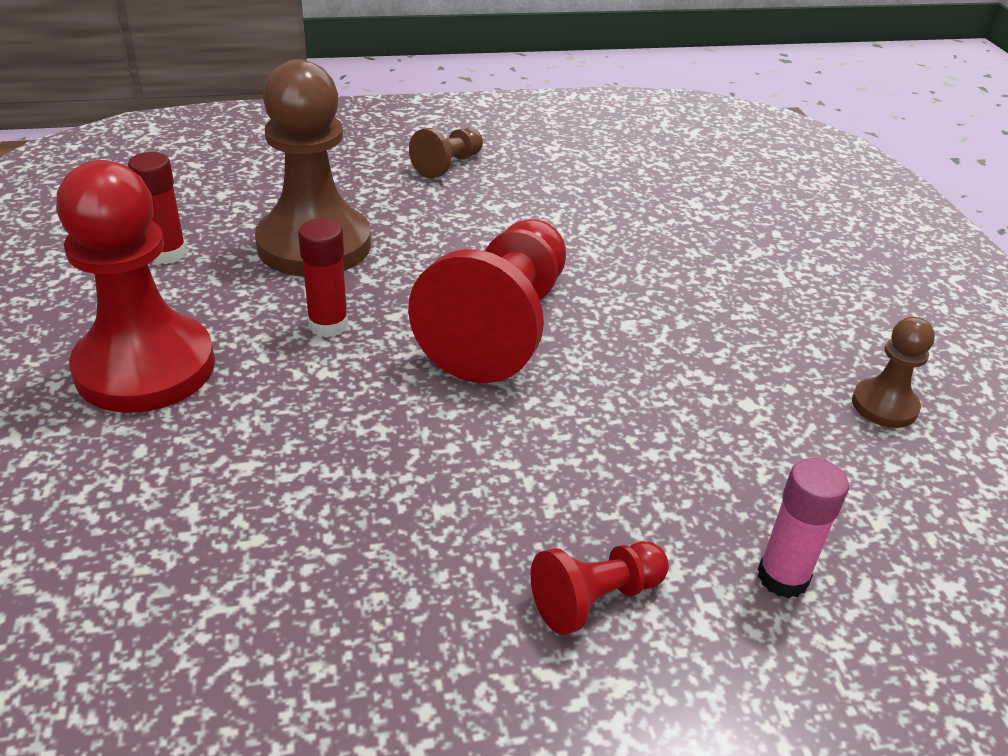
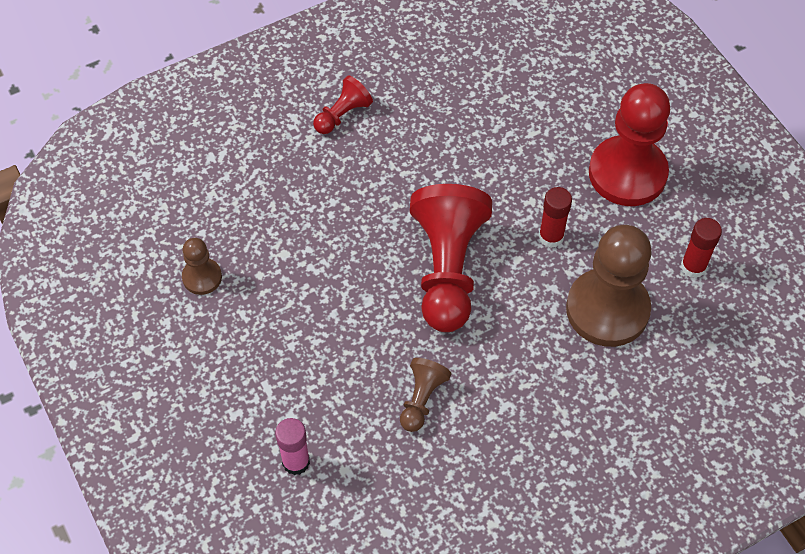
camera: 165 degrees right, 20 degrees up
brown pawn [409,128,483,179] -> brown pawn moved to [400,358,451,432]
pink glue stick [758,458,849,598] -> pink glue stick moved to [275,418,310,475]

